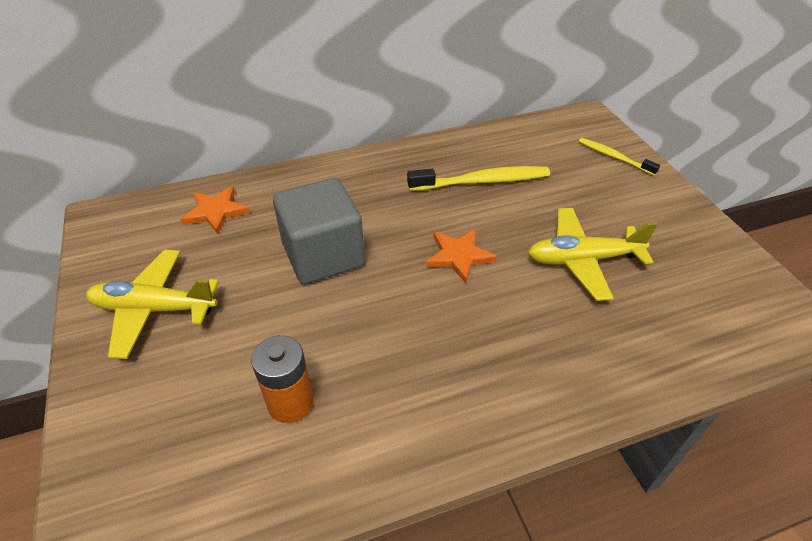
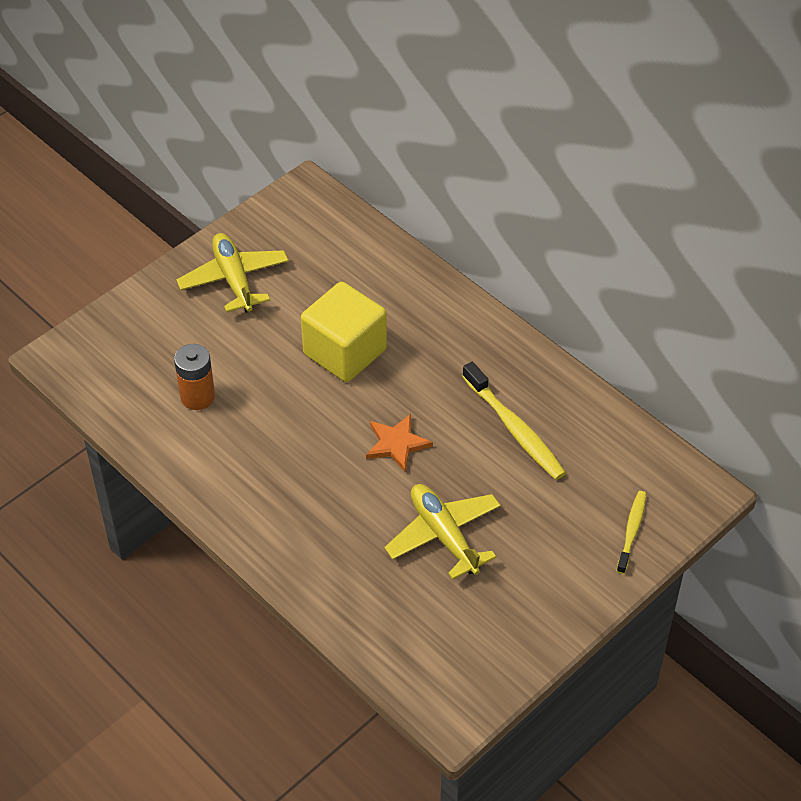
camera: 65 degrees right, 5 degrees up
orange star [180,186,250,234] -> none
grey cube [273,178,365,284] -> yellow cube [301,282,387,382]

